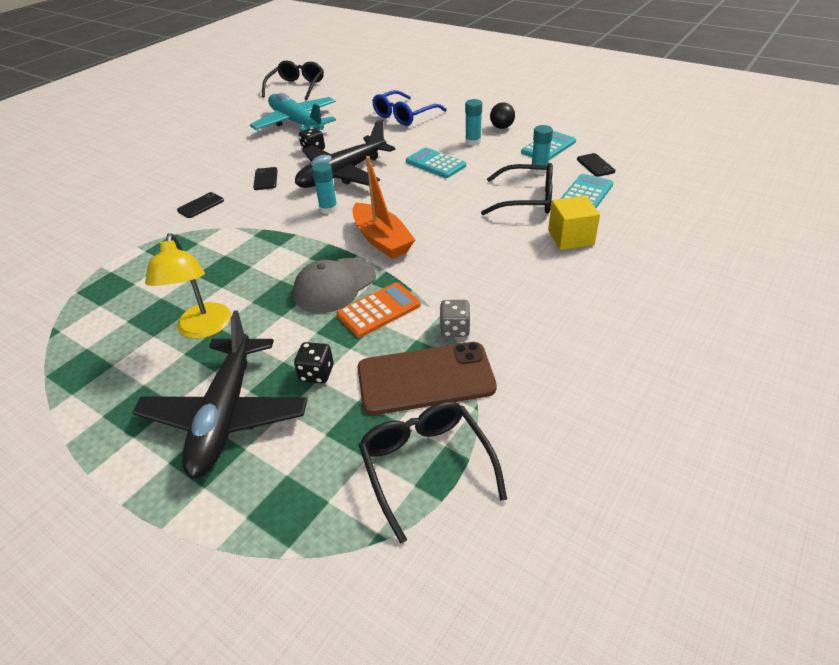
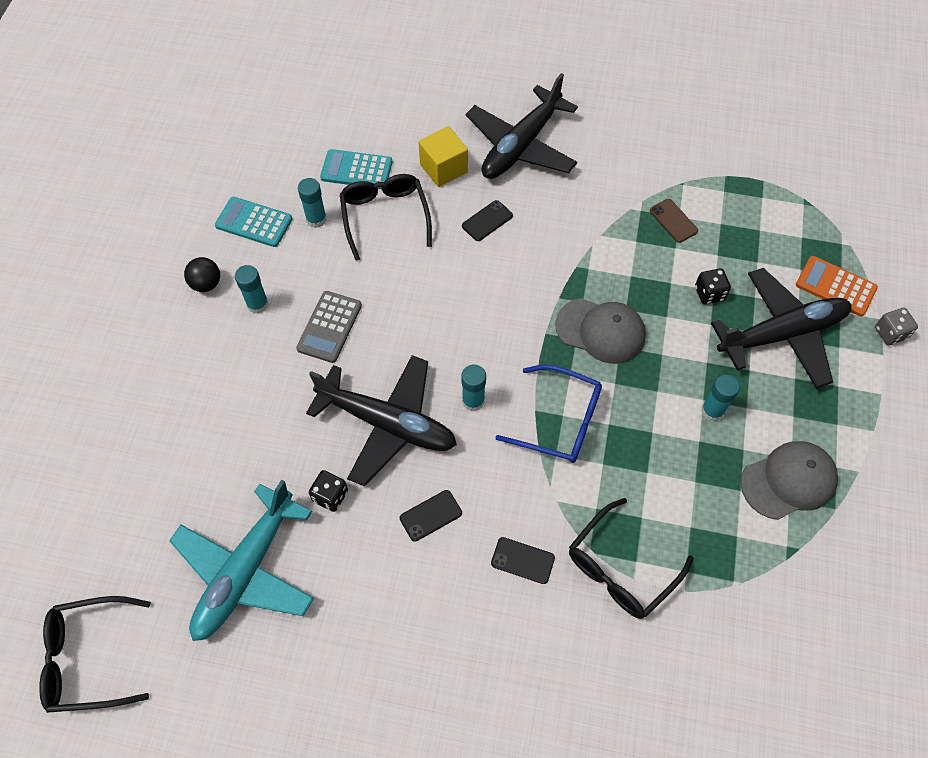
camera: 115 degrees left, 20 degrees up
yellow lamp [145,233,231,339] -> turquoise glue stick [701,375,740,421]
orange calculator [336,282,421,338] -> orange calculator moved to [796,256,878,317]
orange boat [352,156,415,259] -> none
brown phone [358,342,497,415] -> brown phone [650,199,698,243], size x0.47
black glasses [359,401,507,544] -> black glasses moved to [569,498,693,619]
blue glasses [372,90,447,126] -> blue glasses moved to [495,364,602,463]
turquoise calculator [406,147,466,178] -> grey calculator [296,291,362,363]
grey dice [440,300,470,337] -> grey dice moved to [875,308,918,345]
black phone [577,153,616,177] -> black phone moved to [462,200,513,241]
none -> black plane [466,73,578,179]
none -> grey cap [741,441,838,520]

